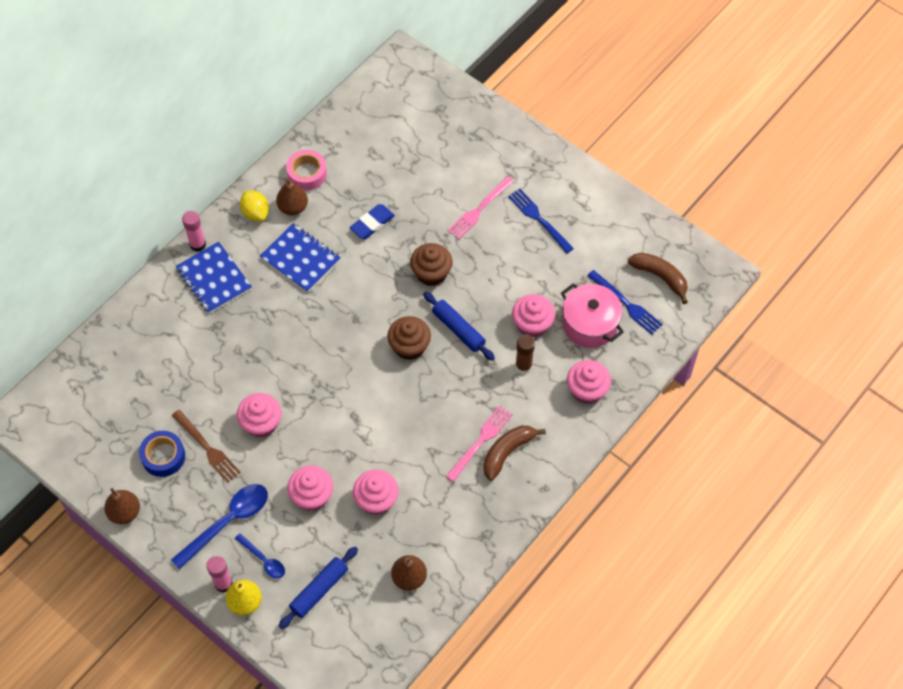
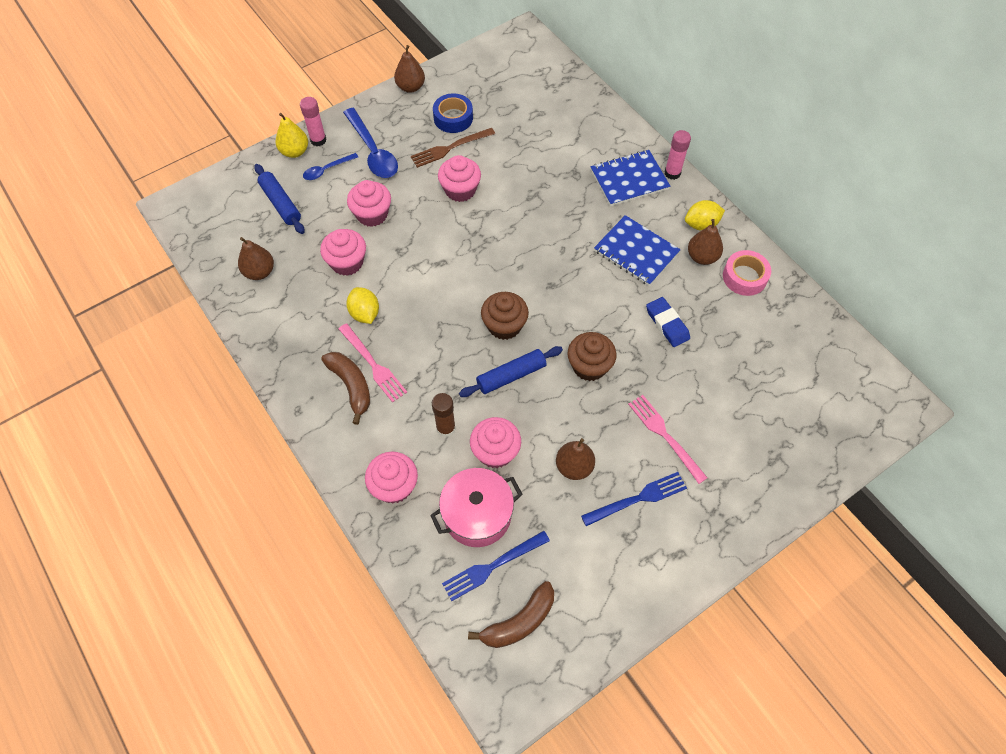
camera: 105 degrees right, 0 degrees up
blue notebook [260,223,341,293] -> blue notebook turned 75 degrees clockwise [594,215,681,286]
none -> yellow lemon [346,287,379,324]
none -> brown pear [556,438,595,480]

